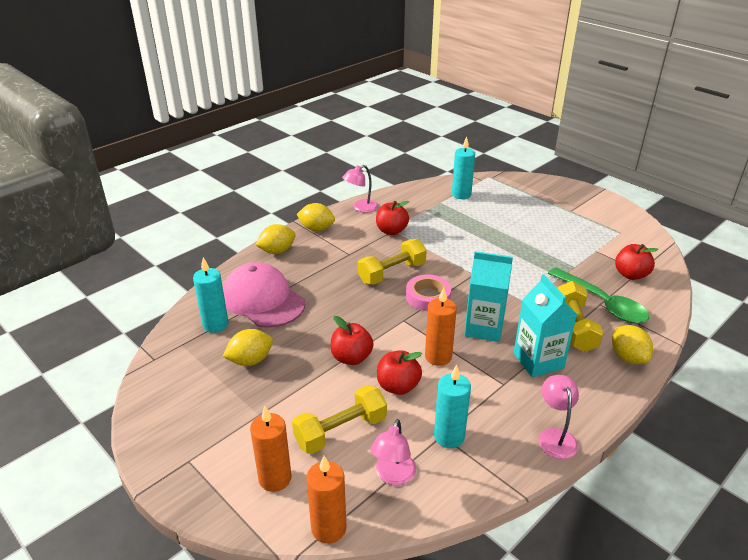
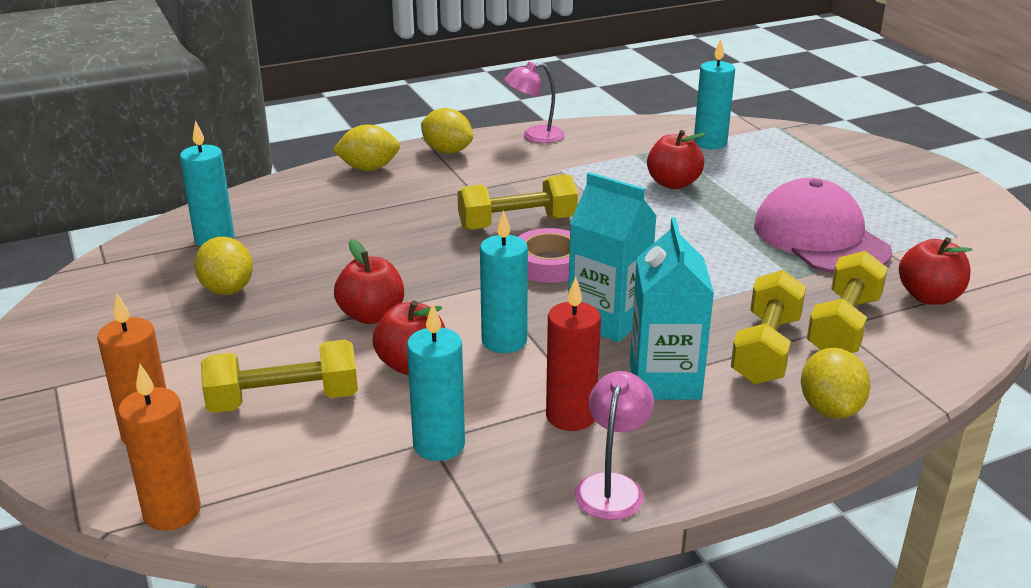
camera: 20 degrees right, 5 degrees down
yellow lemon [222,329,273,366] -> yellow lemon turned 75 degrees clockwise [194,237,253,295]
pink cap [223,262,305,328] -> pink cap moved to [754,178,892,273]
pink lamp [370,419,416,485] -> none
red apple [376,201,409,235] -> red apple moved to [647,130,706,189]
orange candle [425,288,457,366] -> turquoise candle [480,210,528,353]
green spoon [548,268,649,323] -> yellow dumbbell [807,251,888,353]
none -> red candle [546,277,601,431]

